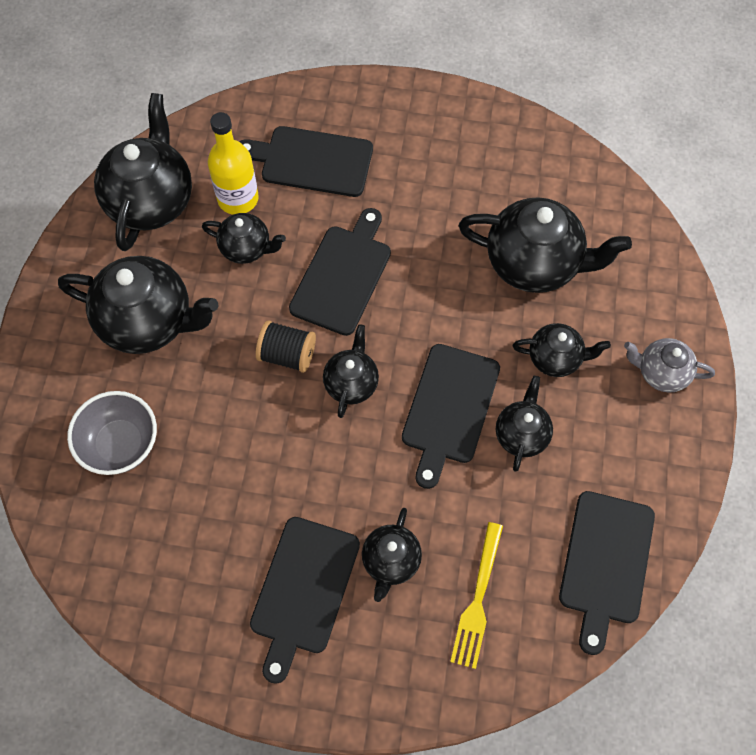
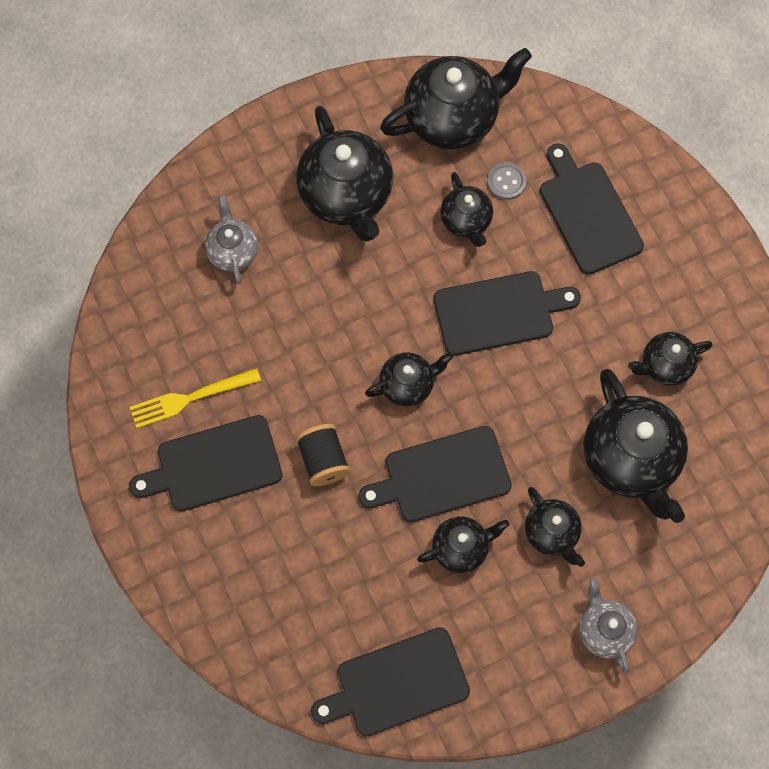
camera: 55 degrees right, 5 degrees up
grey bowl [67,391,157,475] -> grey teapot [205,195,258,284]
yellow bottle [208,112,259,215] -> grey button [487,162,526,200]
black spool [256,320,316,373] -> black spool moved to [295,424,350,486]
black teapot [362,508,422,602] -> black teapot moved to [628,332,712,386]
yellow fork [450,522,503,669] -> yellow fork moved to [130,368,261,428]

